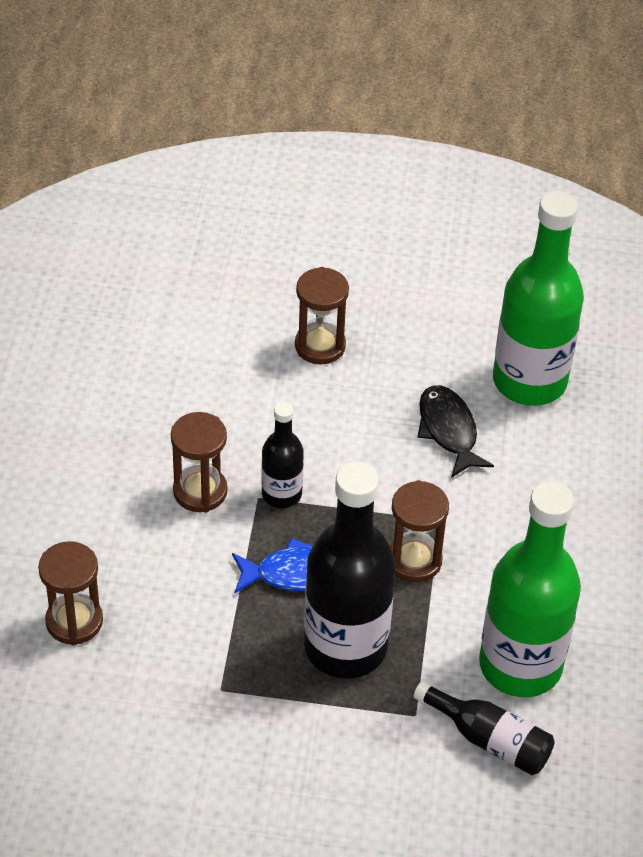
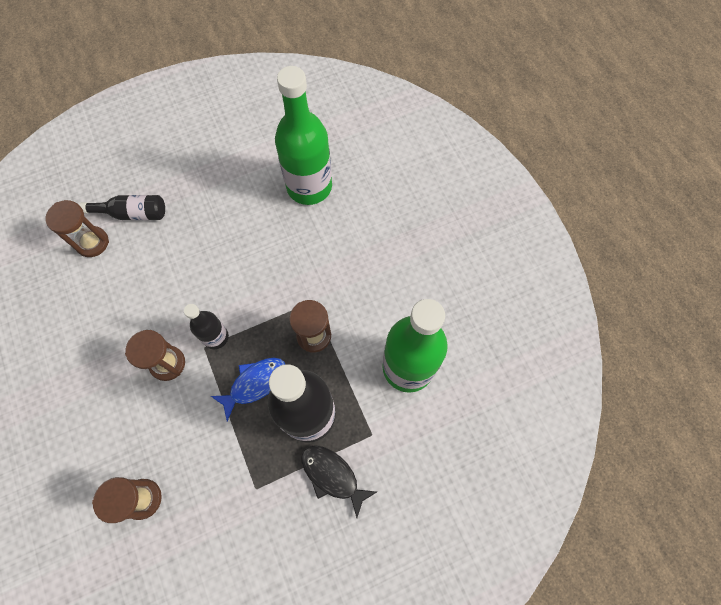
camera: 30 degrees left, 20 degrees up
brown hourglass [295,267,349,365] -> brown hourglass moved to [45,200,109,257]
black bottle [413,680,555,775] -> black bottle moved to [79,195,165,220]
black fish [417,385,494,478] -> black fish moved to [301,445,377,518]

